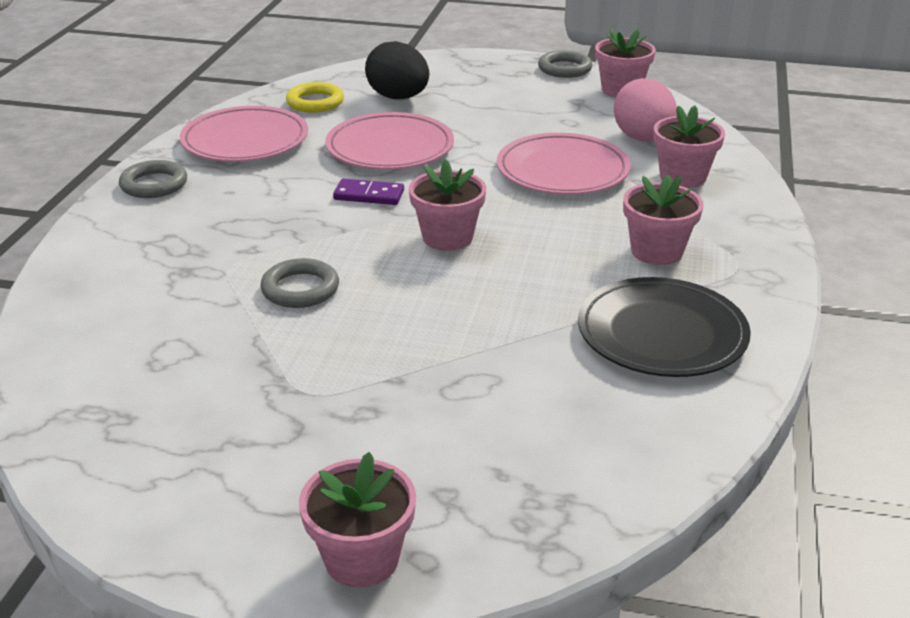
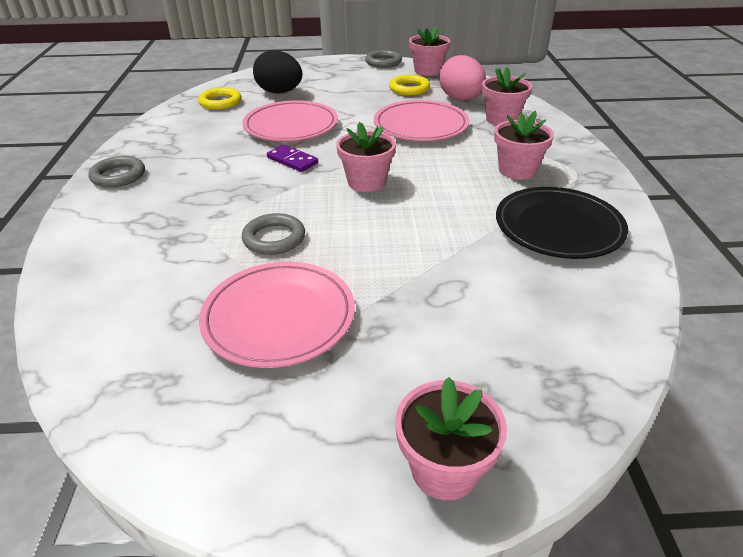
camera: 15 degrees left, 5 degrees up
pink plate [180,106,308,162] -> pink plate moved to [199,262,355,368]
purple domino [333,179,404,205] -> purple domino turned 45 degrees clockwise [267,145,318,172]
none -> yellow ring [389,75,430,95]

